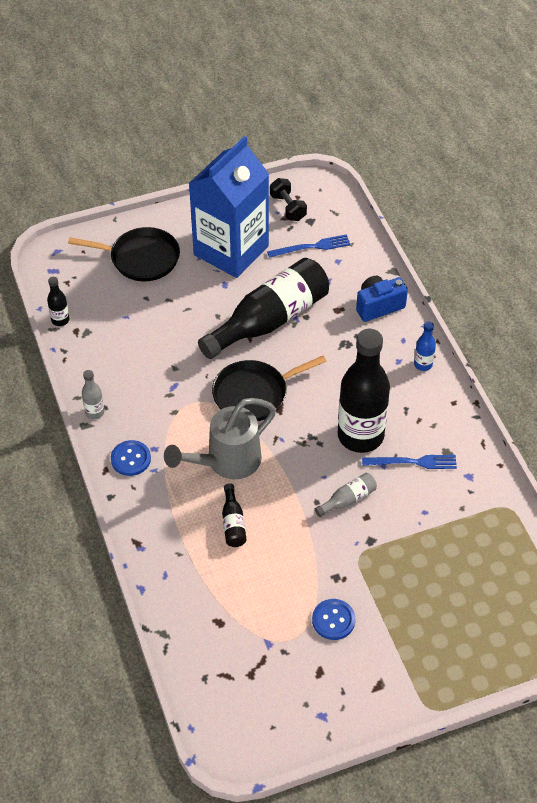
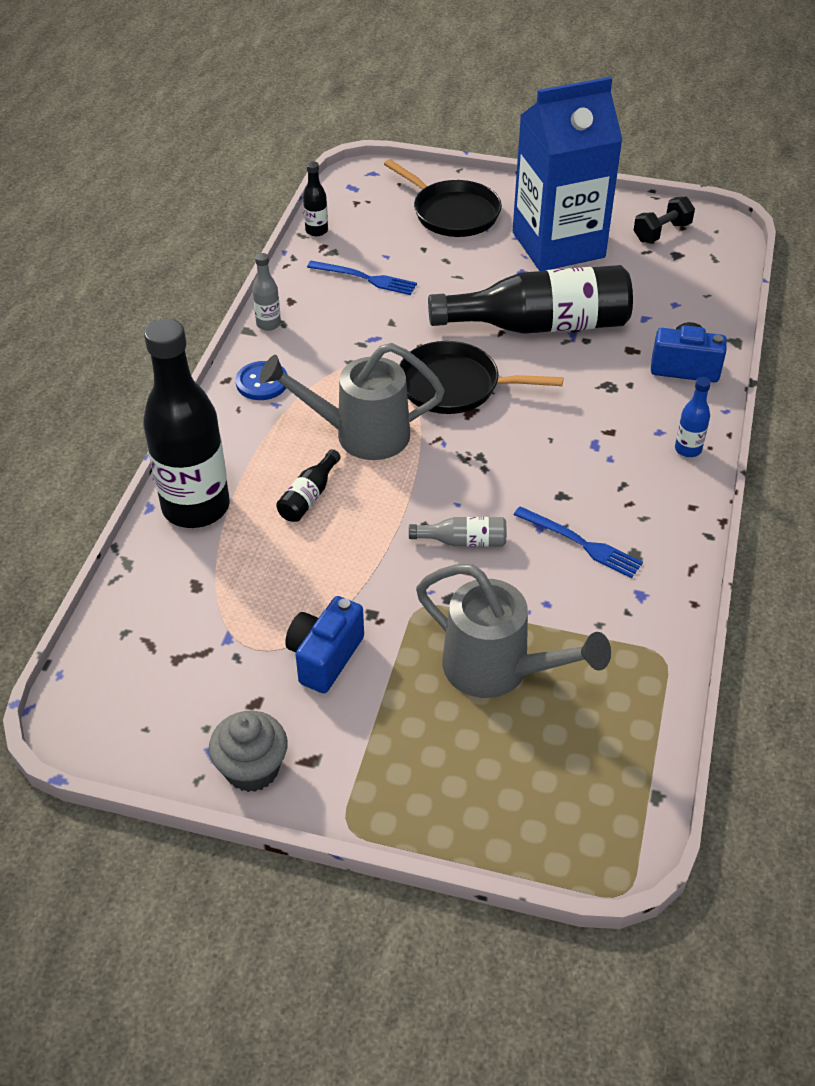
camera: 35 degrees right, 5 degrees down
blue fork [267,234,351,258] -> blue fork moved to [307,261,417,295]
black dumbbell [270,178,307,221] -> black dumbbell turned 45 degrees clockwise [634,197,695,242]
blue button [312,599,356,640] -> blue camera [285,596,364,693]
black bottle [338,329,390,453] -> black bottle moved to [143,318,230,528]
none -> grey cupcake [209,711,288,792]
none -> grey watering can [416,564,611,698]

